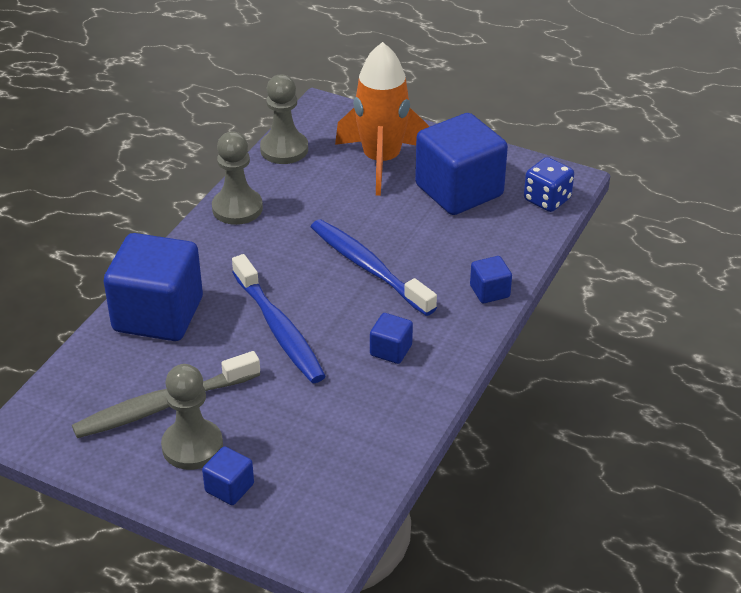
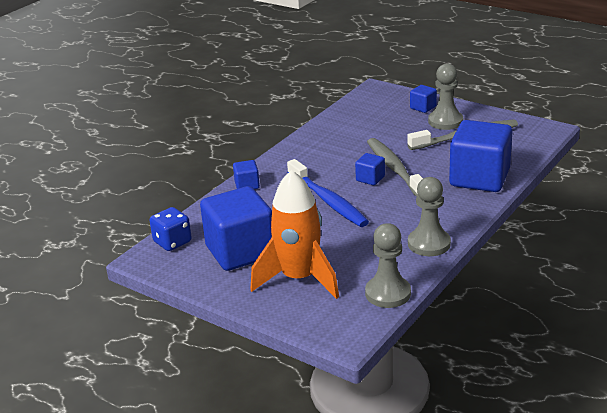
camera: 170 degrees left, 10 degrees down
blue toothbrush [232,254,326,383] -> grey toothbrush [367,138,423,197]
blue cube [370,313,413,364] -> blue cube moved to [355,153,385,185]

